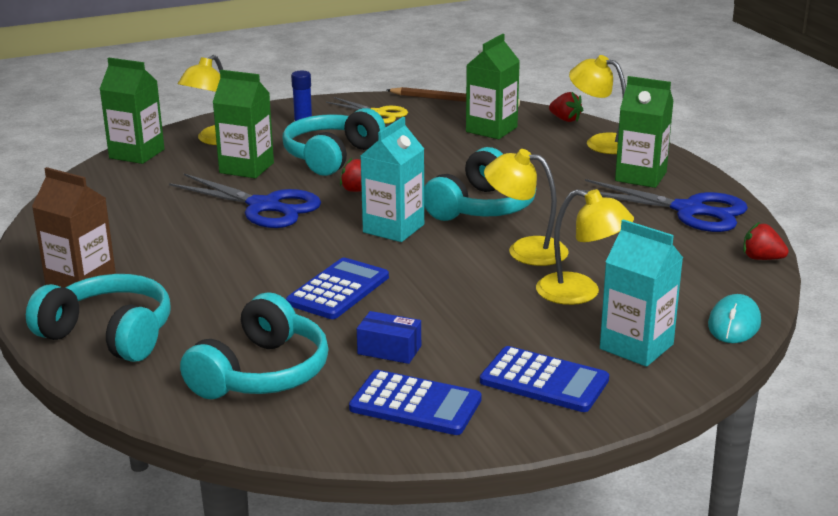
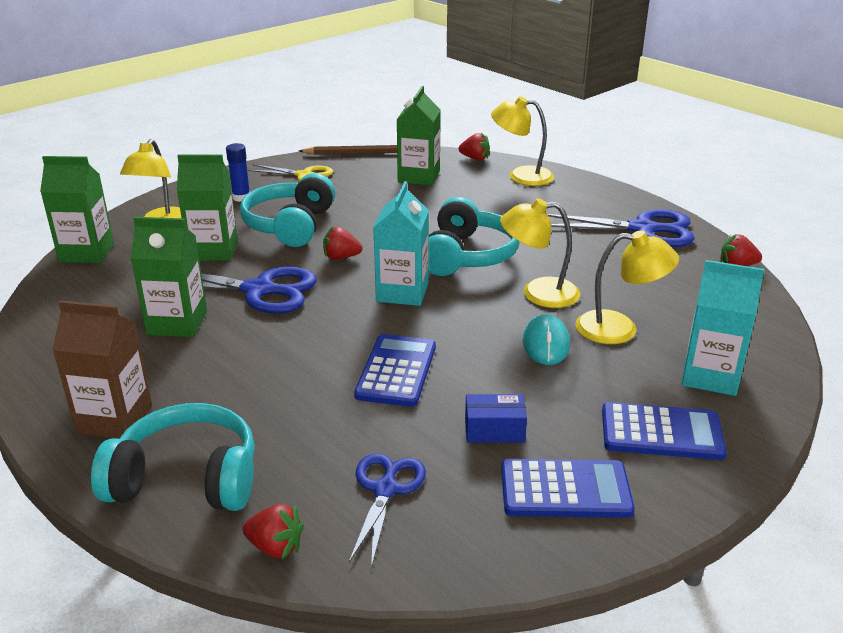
camera: 20 degrees left, 5 degrees up
turquoise headphones [180,292,329,399] -> blue scissors [349,453,426,568]
green carton [615,76,674,188] -> green carton moved to [131,217,207,337]
turquoise mouse [708,294,761,343] -> turquoise mouse moved to [523,314,570,365]
none -> red strawberry [242,504,304,559]

